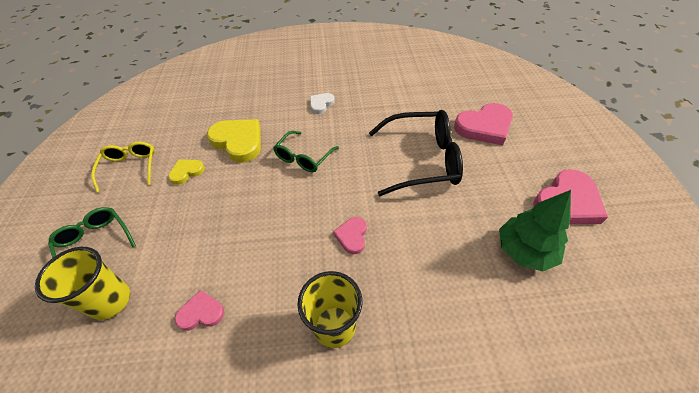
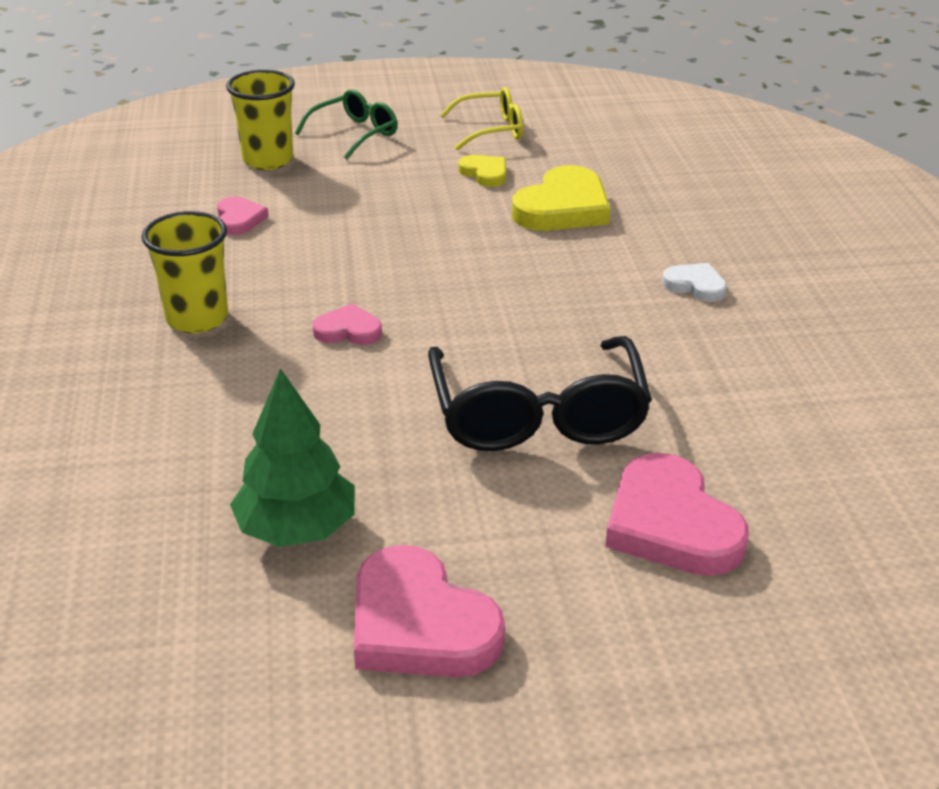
camera: 85 degrees right, 15 degrees down
green glasses [273,131,339,172] -> none

